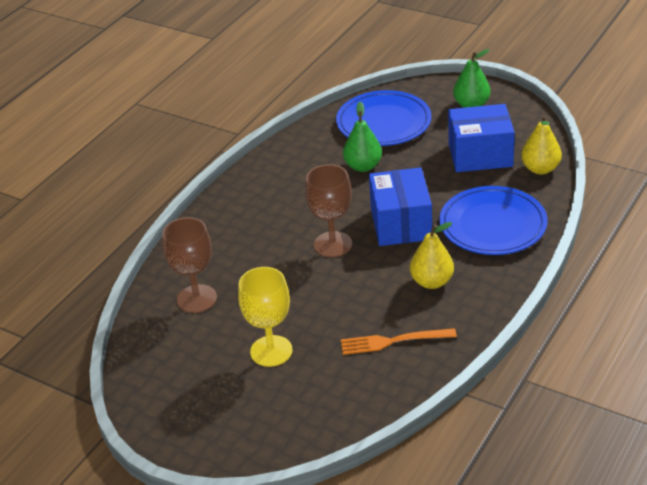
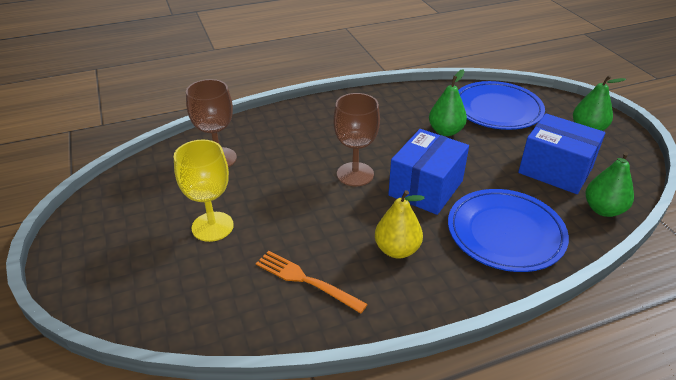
camera: 35 degrees right, 0 degrees up
yellow pear [521,115,562,175] -> green pear [585,152,634,217]

